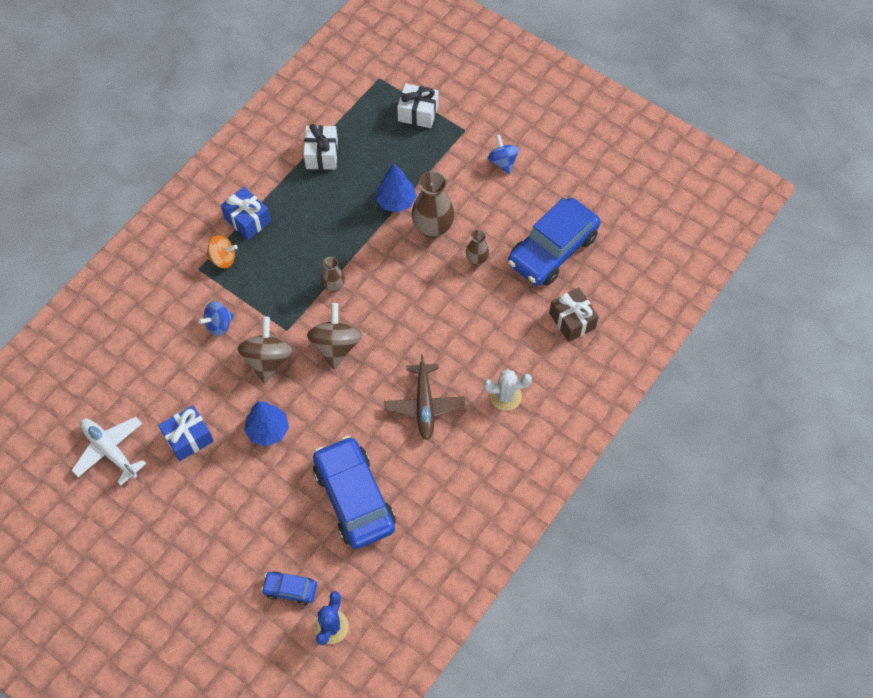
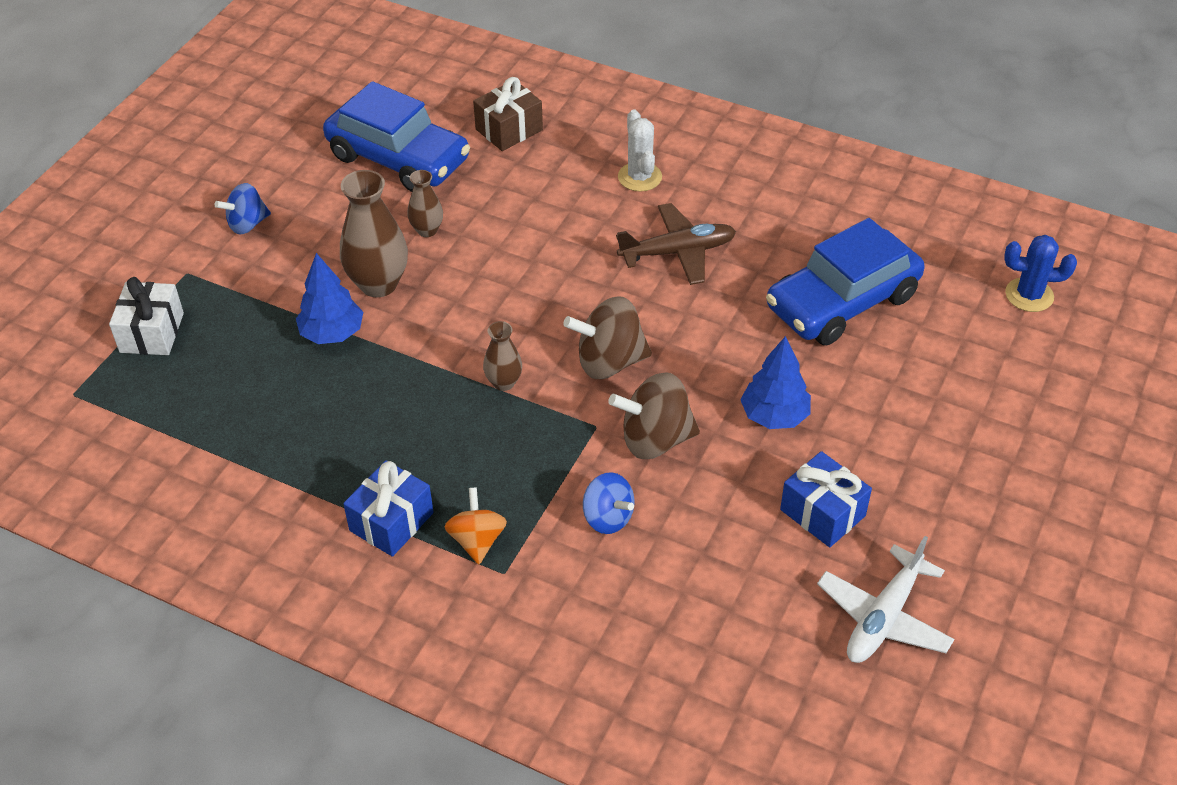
camera: 100 degrees left, 15 degrees down
blue car [261,572,317,605] -> none
white gift [304,124,338,170] -> none

